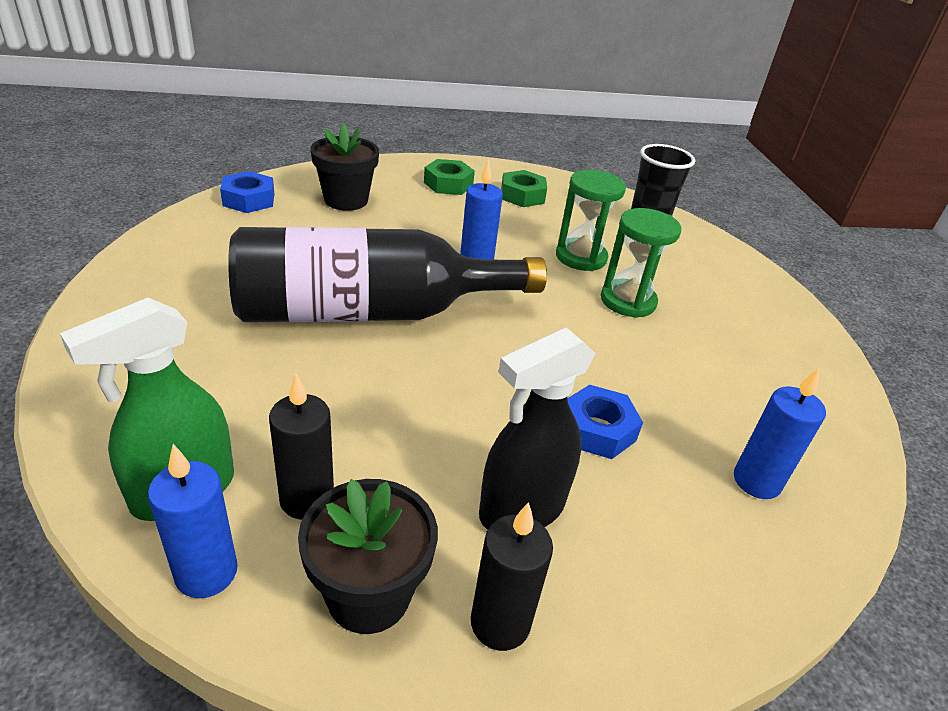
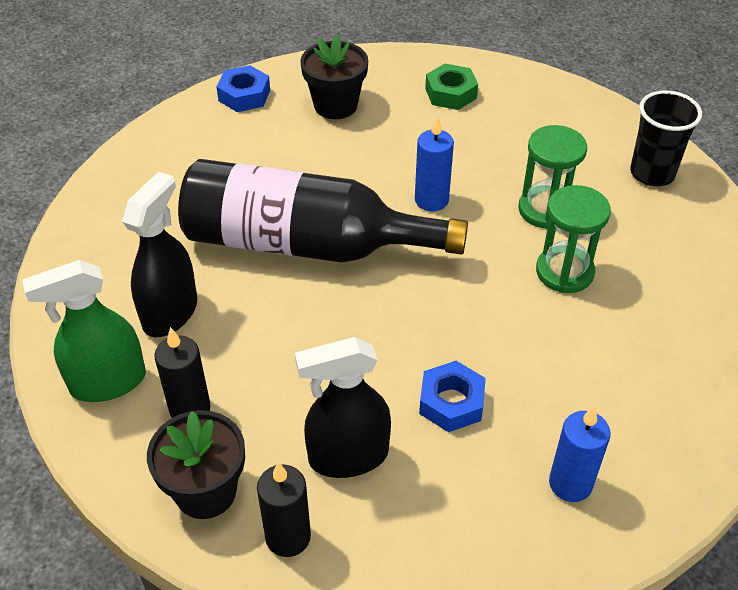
camera: 25 degrees right, 10 degrees up
blue candle [148,444,238,598] -> none
green nut [501,170,547,207] -> none
none -> black spray bottle [122,172,197,337]

